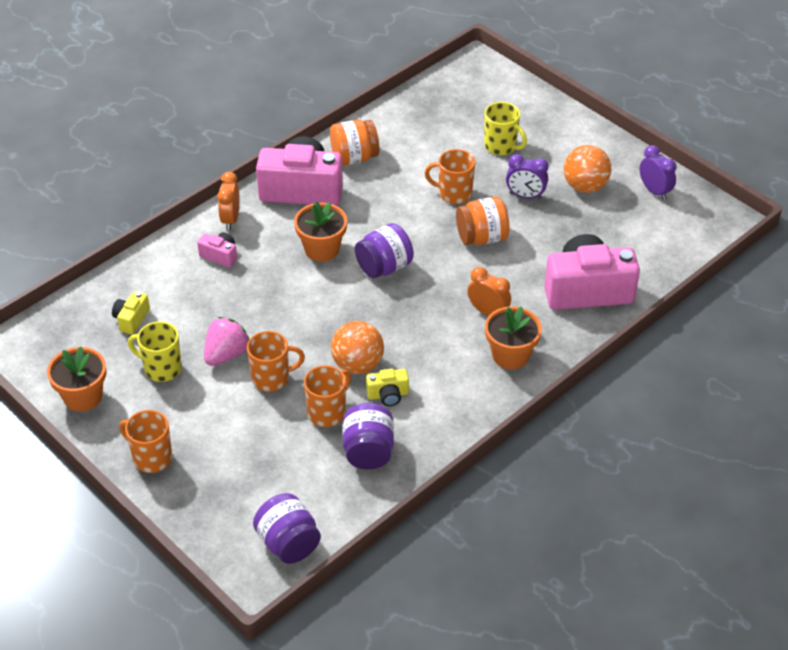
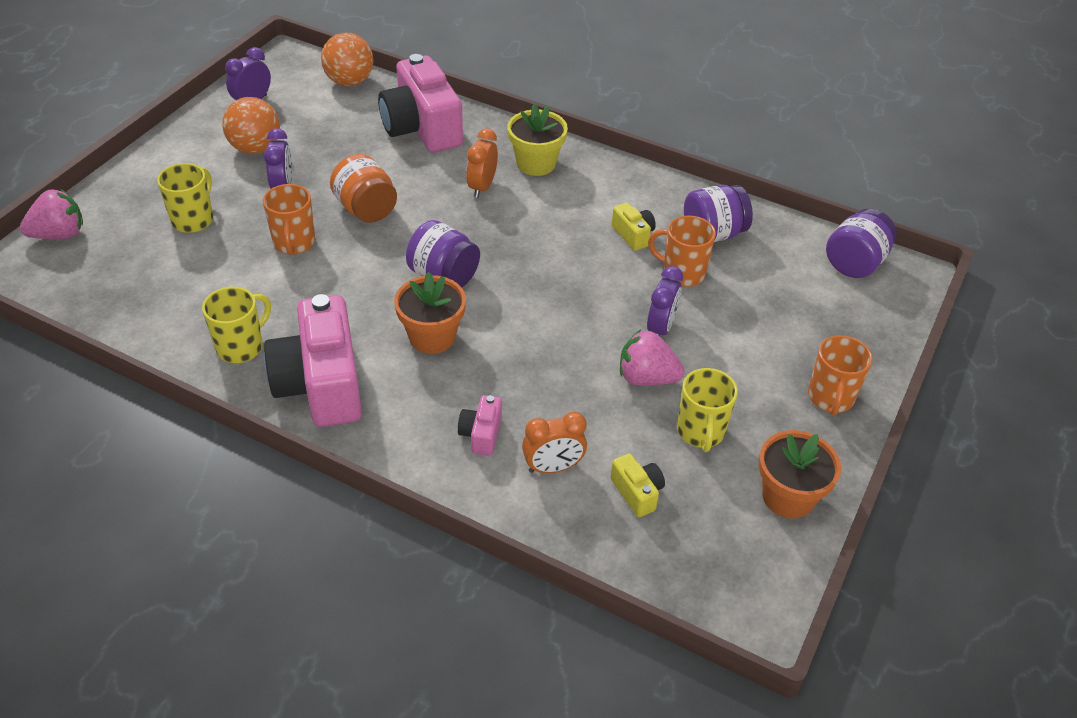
camera: 110 degrees left, 0 degrees up
yellow camera [112,291,150,335] -> yellow camera turned 120 degrees counterclockwise [610,453,665,517]
orange clock [217,172,239,230] -> orange clock moved to [522,412,587,473]
orange mug [247,331,305,392] -> purple clock [647,266,683,335]
orange jar [330,120,380,166] -> yellow mug [202,287,271,363]
orange ball [331,321,384,374] -> orange ball moved to [321,33,374,86]
orange flower pot [485,306,542,369] -> yellow flower pot [507,104,568,176]
none -> pink strawberry [20,189,83,239]

